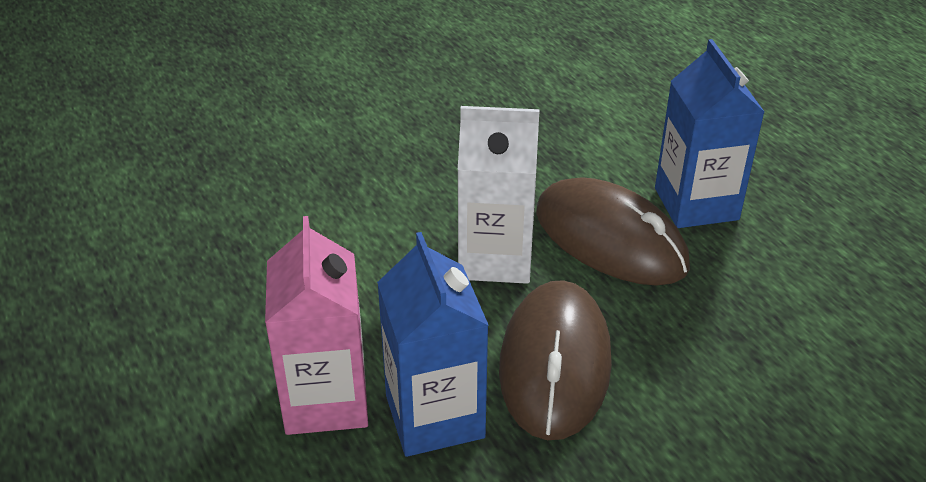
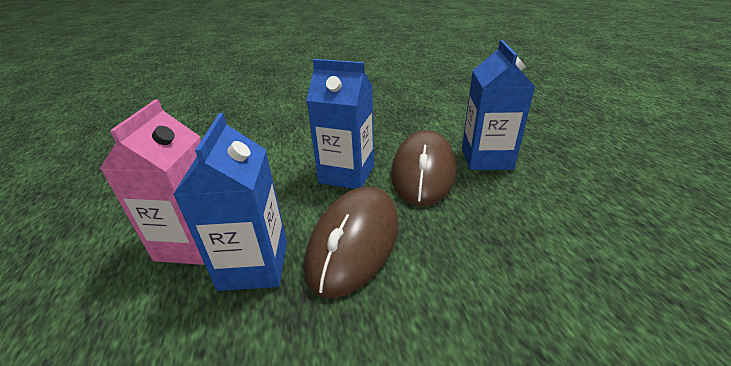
camera: 15 degrees right, 5 degrees down
white carton [458,106,540,284] -> blue carton [306,59,374,189]
brown mouse [536,177,690,286] -> brown mouse turned 45 degrees clockwise [391,130,456,206]

